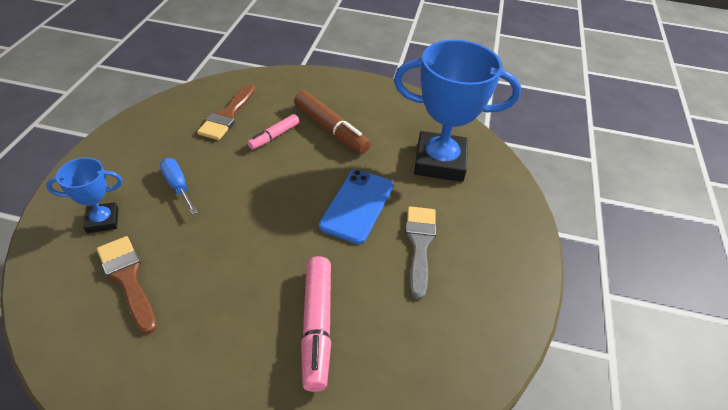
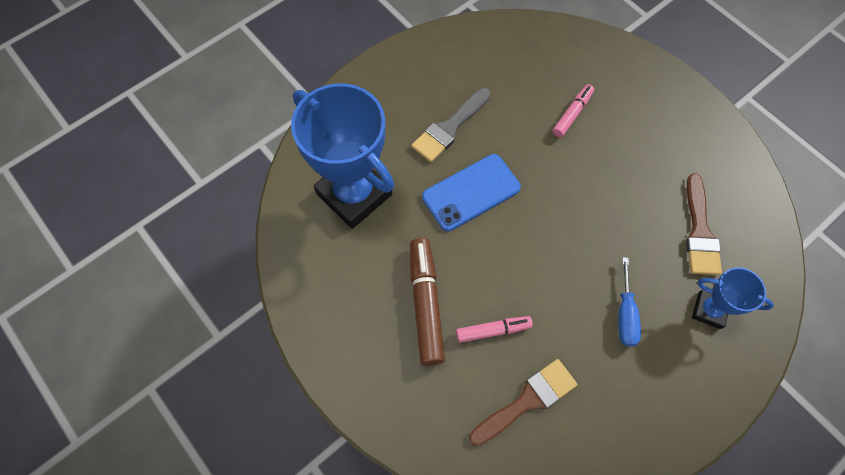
camera: 140 degrees left, 20 degrees up
pink marker [301,256,331,392] -> pink marker [553,84,594,138], size x0.59

